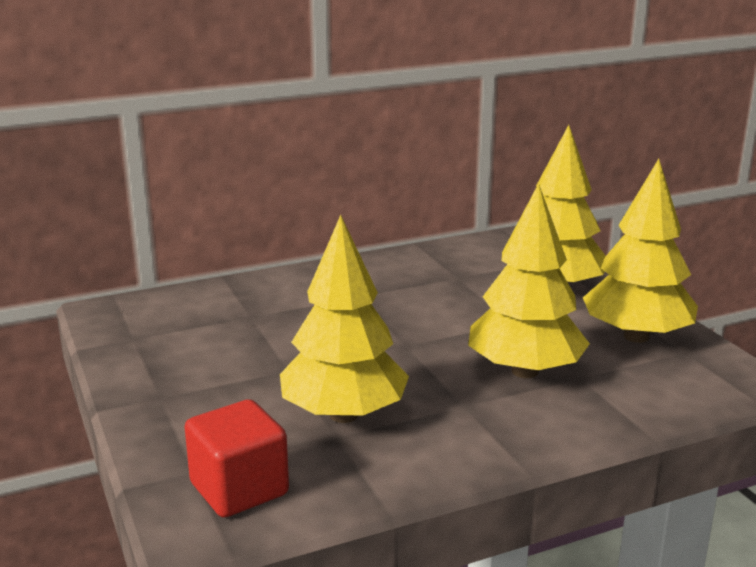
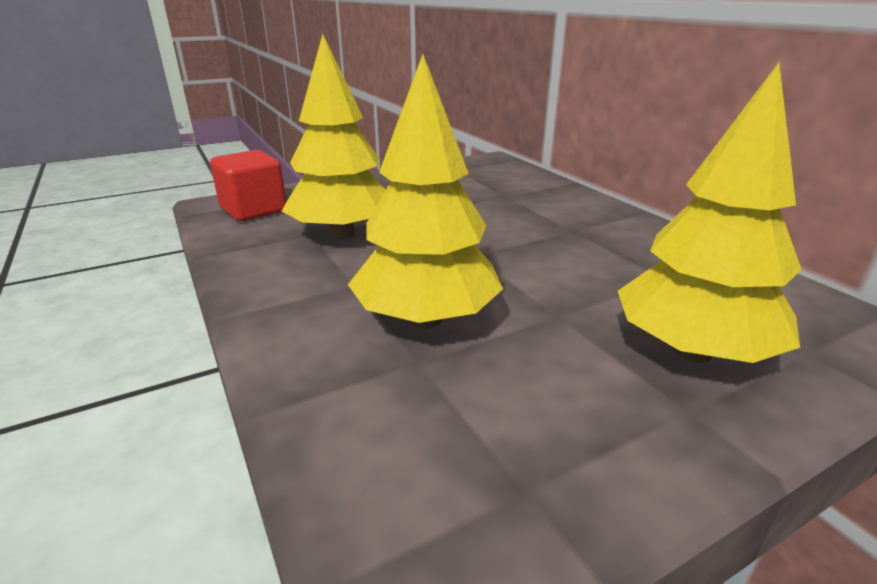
camera: 85 degrees right, 5 degrees up
yellow tree [583,159,698,343] -> none

